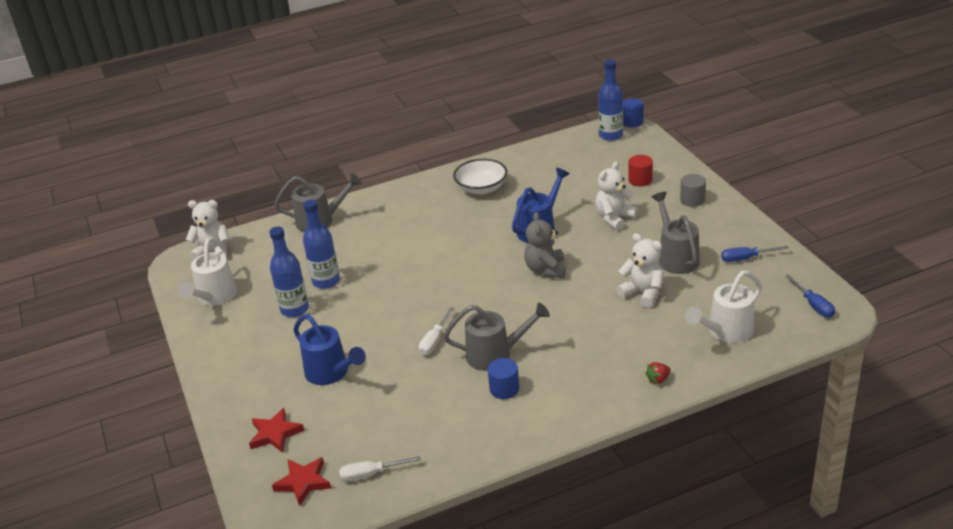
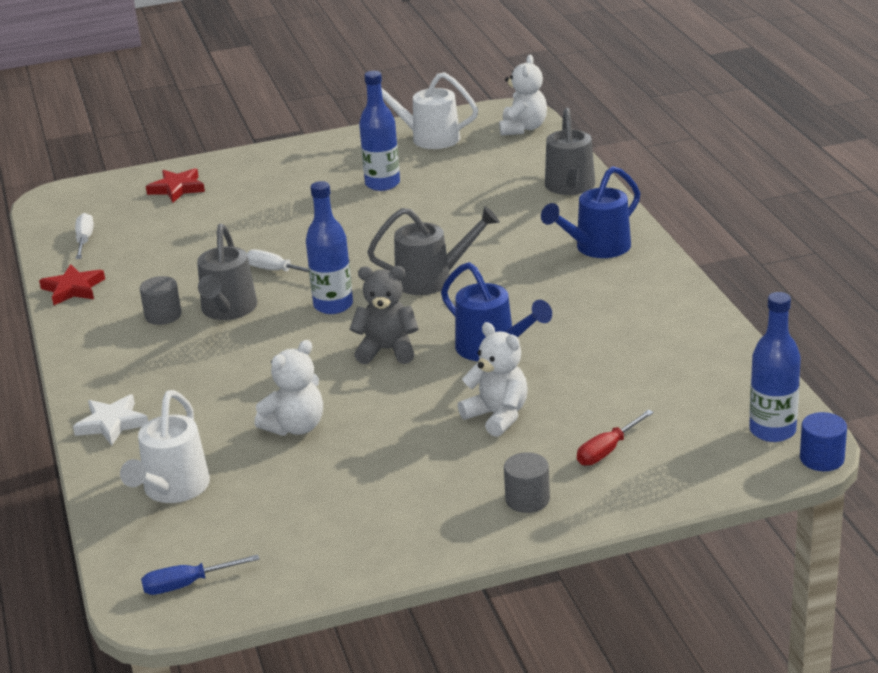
camera: 95 degrees right, 5 degrees down
red star [272,457,331,506] -> red star moved to [39,264,105,305]
blue watering can [293,314,366,385] -> blue watering can moved to [541,166,640,258]
blue bottle [303,200,340,289] -> blue bottle moved to [306,181,353,314]
white bowl [453,159,507,195] -> none
blue cylinder [488,358,519,399] -> grey cylinder [140,276,182,325]
red cylinder [628,155,653,186] -> red screwdriver [577,410,654,466]
red strawberry [645,362,671,384] -> white star [73,394,148,446]
grey watering can [652,192,700,274] -> grey watering can moved to [367,206,500,295]
white watering can [685,271,762,343] -> white watering can turned 135 degrees counterclockwise [120,390,210,503]
blue screwdriver [721,246,789,262] -> none

